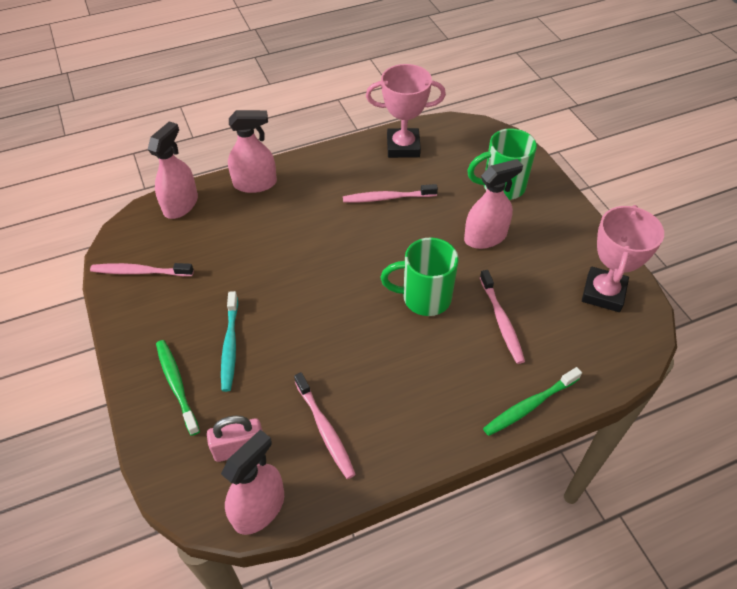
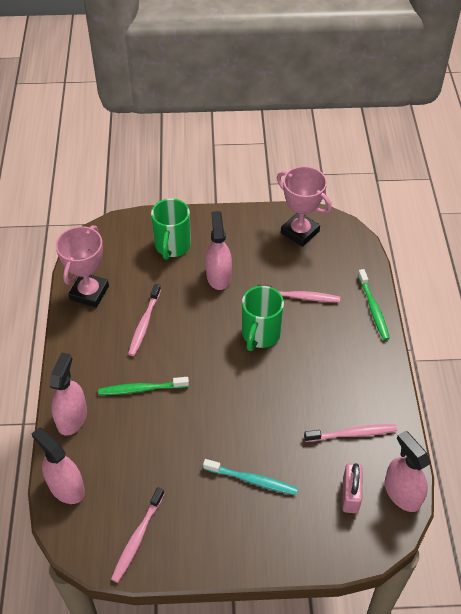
camera: 70 degrees left, 0 degrees up
green toothbrush [156,340,200,436] -> green toothbrush moved to [98,377,189,395]

